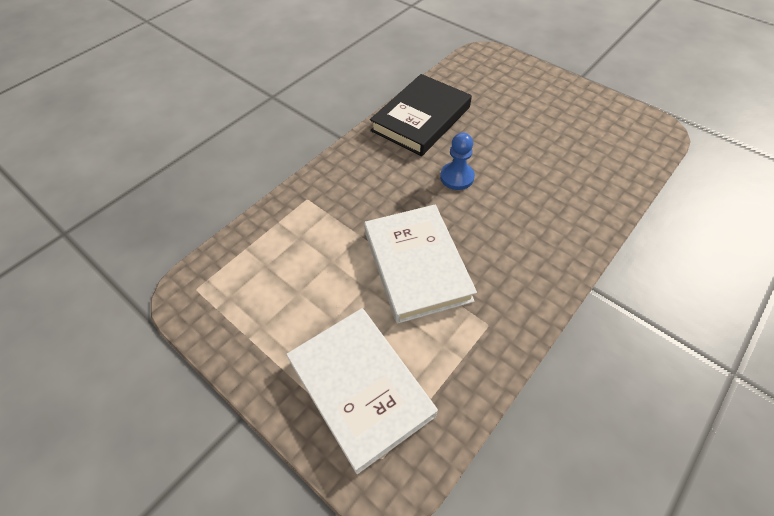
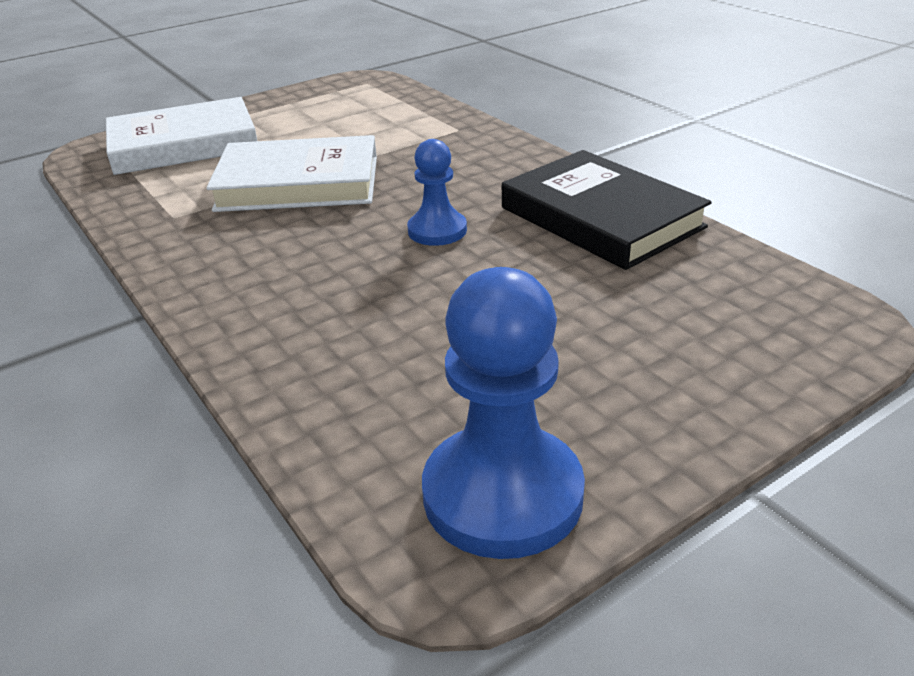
camera: 105 degrees right, 20 degrees down
none -> blue pawn [422,267,585,559]

